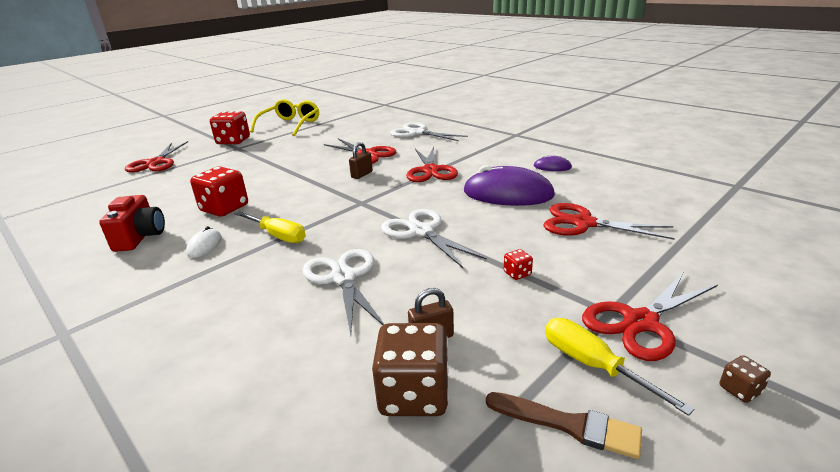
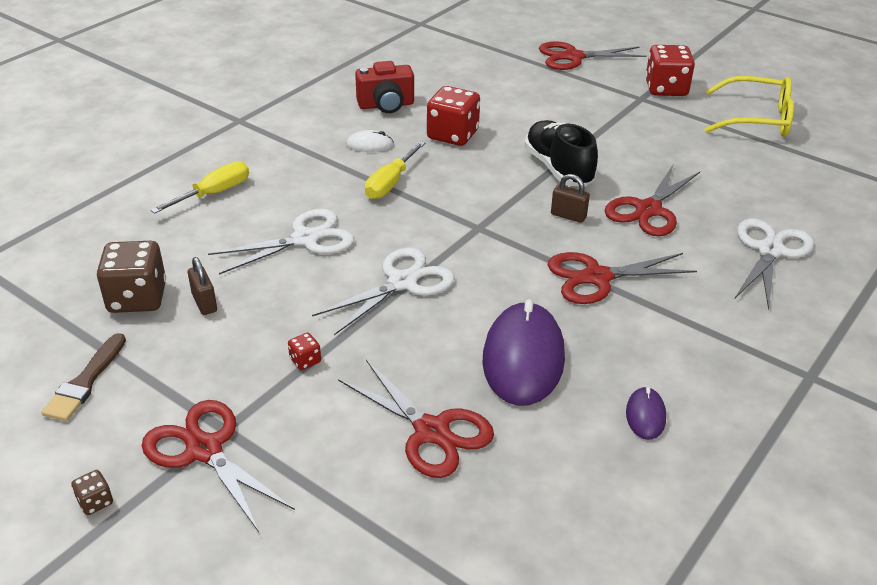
camera: 80 degrees right, 10 degrees up
red scissors [543,203,675,240] -> red scissors turned 120 degrees clockwise [338,360,494,478]
yellow screwdriver [545,318,695,416] -> yellow screwdriver moved to [151,161,249,214]
none -> black shoe [524,120,598,186]

